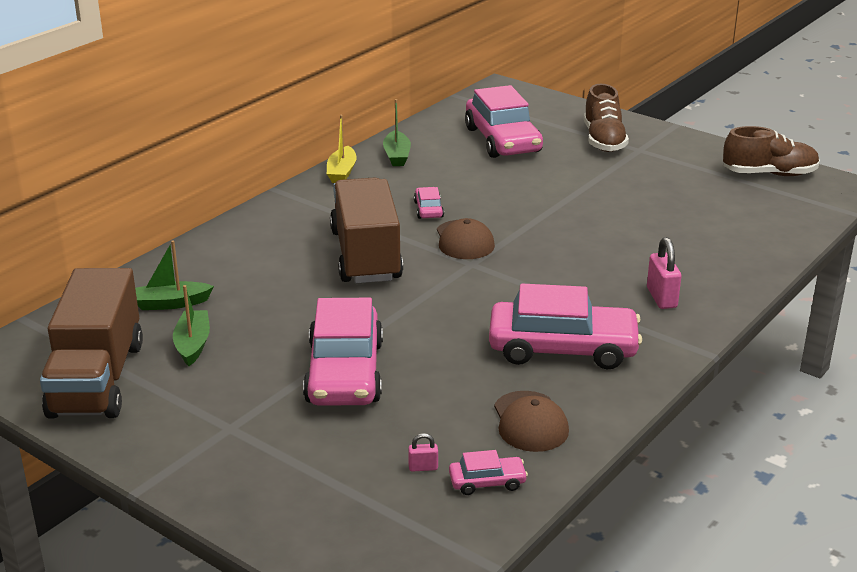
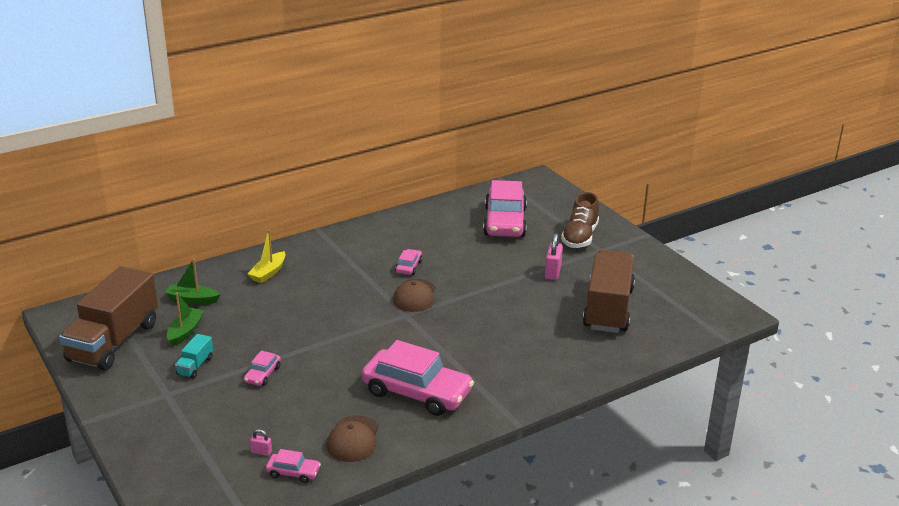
camera: 20 degrees right, 0 degrees up
pink car [303,298,383,406] -> pink car [244,351,281,386], size x0.44
yellow boat [327,115,357,183] -> yellow boat moved to [248,230,286,283]
brown truck [330,177,403,284] -> brown truck moved to [583,250,635,333]
green boat [383,99,411,166] -> none
pink padlock [647,237,681,309] -> pink padlock moved to [545,233,563,280]
brown shoe [723,126,820,176] -> none
none -> turquoise truck [175,334,213,378]

